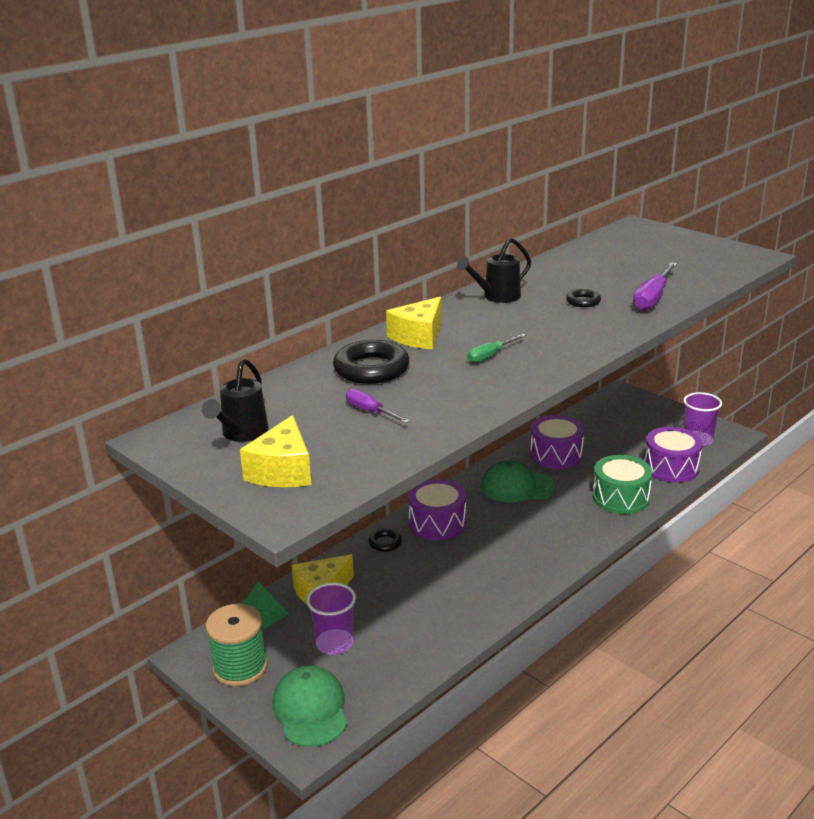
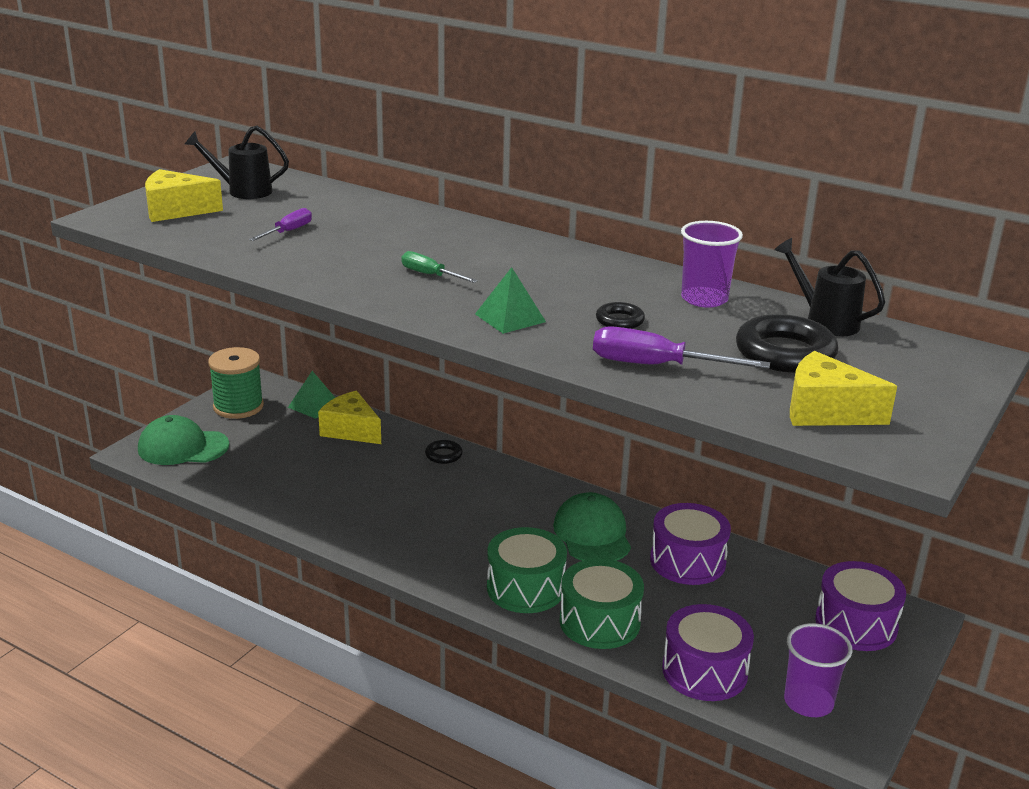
camera: 75 degrees right, 0 degrees up
green cap [272,665,347,747] -> green cap turned 150 degrees counterclockwise [138,415,229,465]
purple cup [307,583,356,655] -> purple cup moved to [681,221,743,308]
black ring [333,340,410,384] -> black ring moved to [736,314,838,373]
yellow cheese [386,297,442,349] -> yellow cheese moved to [790,351,897,426]
purple drum [408,479,466,541] -> purple drum moved to [815,561,906,651]
black watering can [457,238,531,303] -> black watering can moved to [774,238,885,337]
none -> green pyramid [475,267,546,334]
none -> green drum [487,527,567,613]

